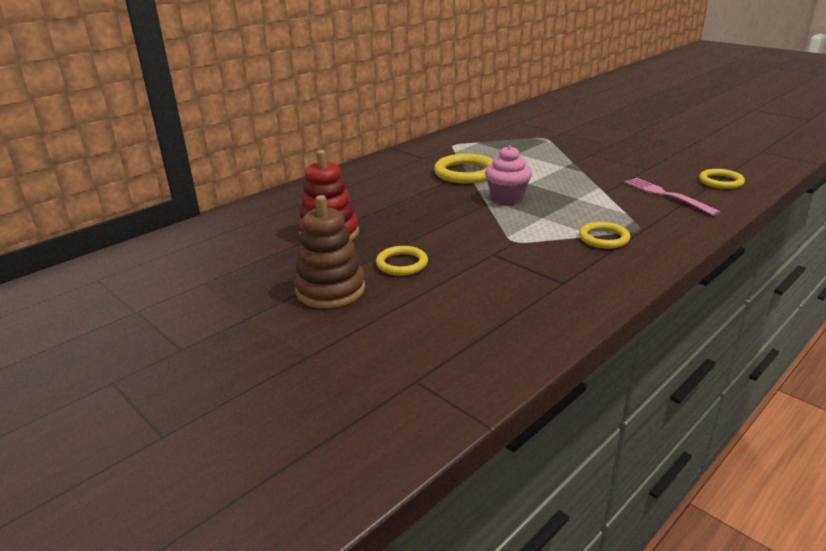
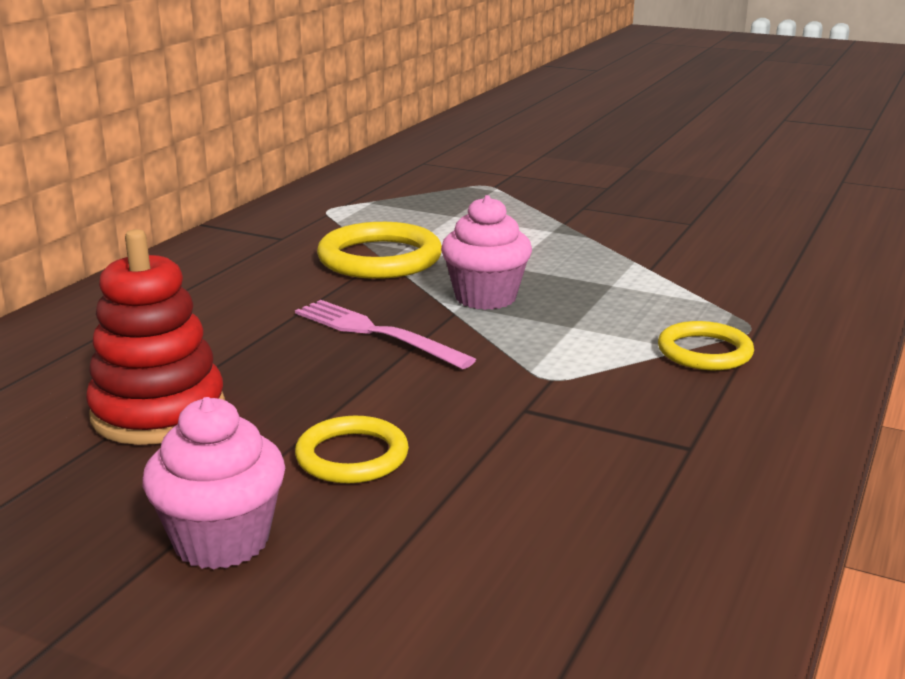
camera: 20 degrees left, 5 degrees down
brown stacking toy [294,195,365,308] -> pink cupcake [142,397,285,569]
pink fork [624,178,720,216] -> pink fork moved to [295,300,476,369]
yellow ring [699,169,745,189] -> none

